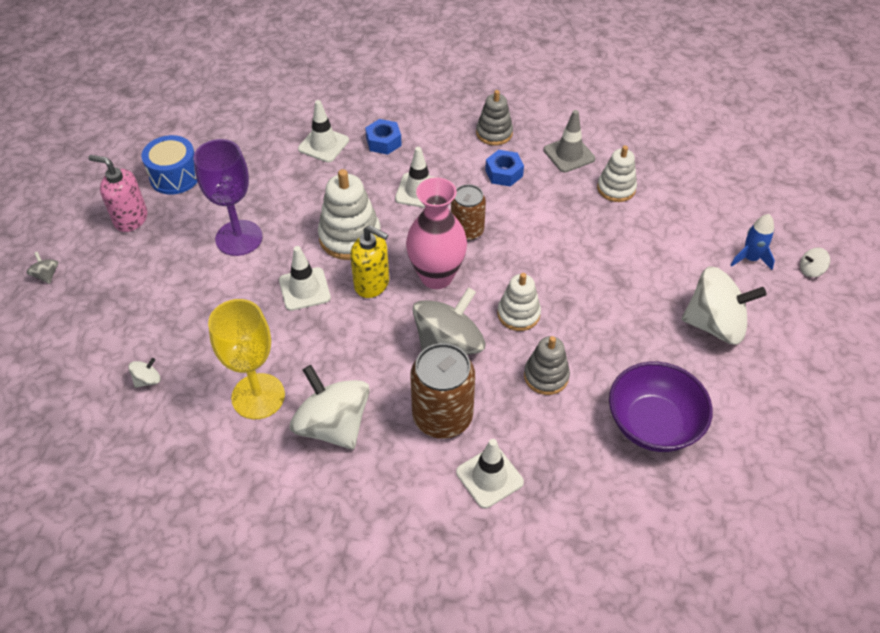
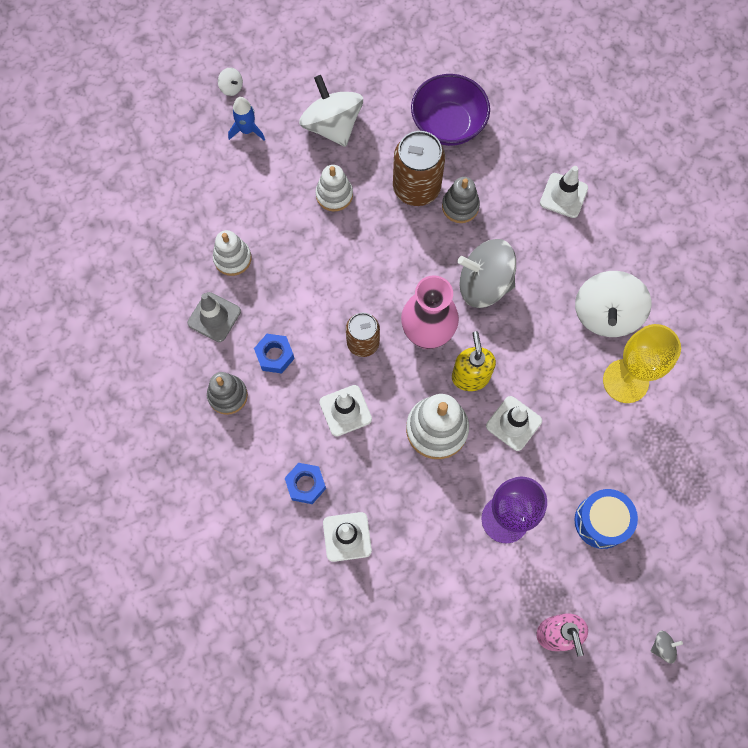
camera: 125 degrees left, 20 degrees up
grey spinning top [26,252,58,284] -> grey spinning top turned 135 degrees counterclockwise [650,631,683,664]
white spinning top [128,358,160,388] -> none
blue drum [142,135,197,194] -> blue drum moved to [574,489,638,549]
brown can [410,343,475,439] -> brown can moved to [393,131,445,206]
white stacking toy [497,273,541,331] -> white stacking toy moved to [316,165,353,212]

